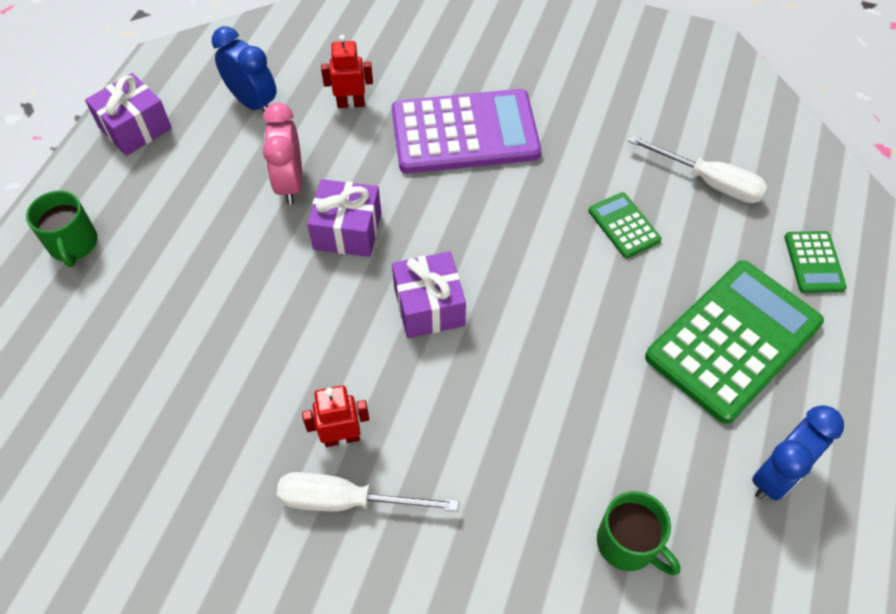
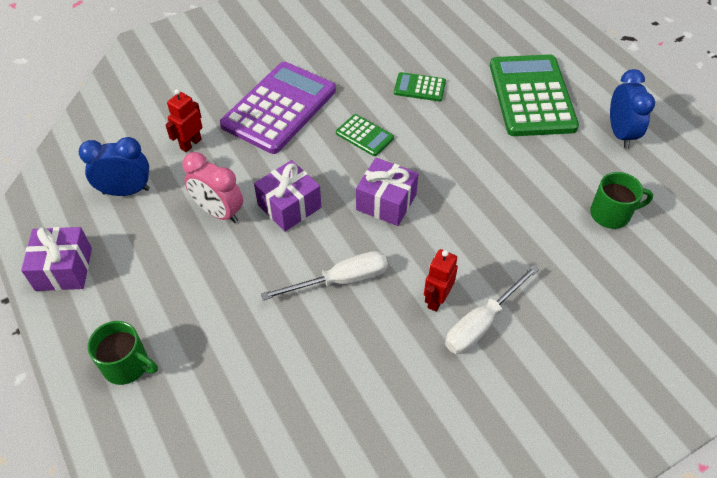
camera: 50 degrees left, 5 degrees down
white screwdriver [628,135,768,203] -> white screwdriver moved to [261,251,388,300]
green calculator [785,231,847,293] -> green calculator moved to [336,114,394,156]

